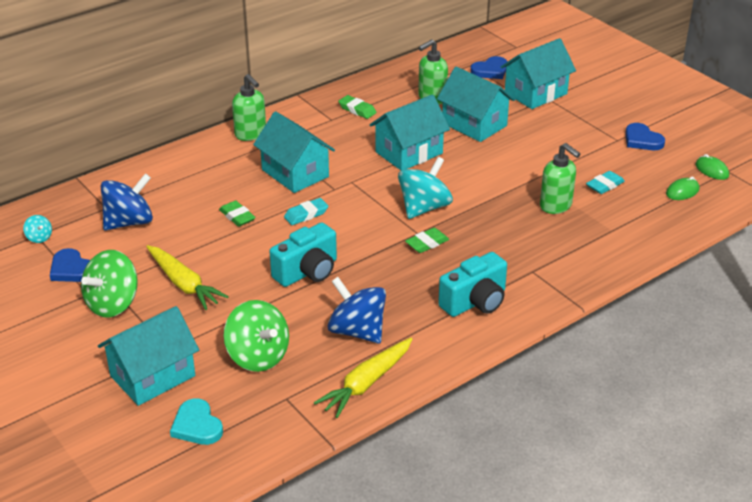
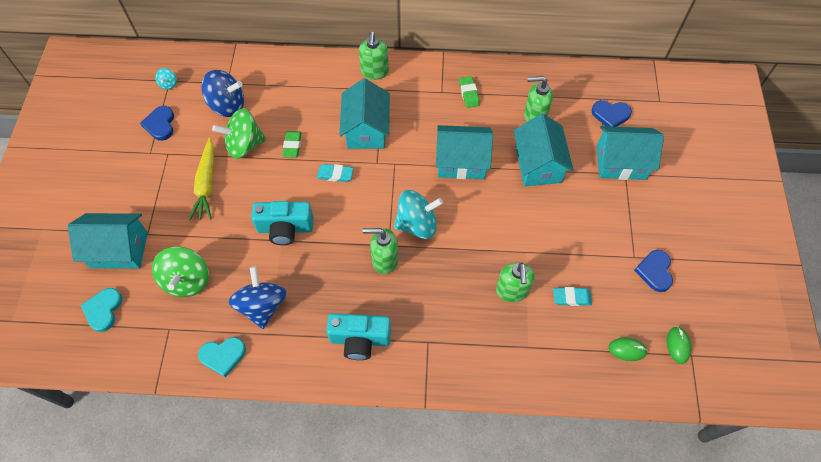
camera: 40 degrees right, 25 degrees up
green spinning top [81,250,138,318] -> green spinning top moved to [212,108,266,159]
yellow carrot [314,338,412,418] -> turquoise heart [198,337,246,377]
green eraser [405,228,449,253] -> green soap dispenser [363,228,398,274]

